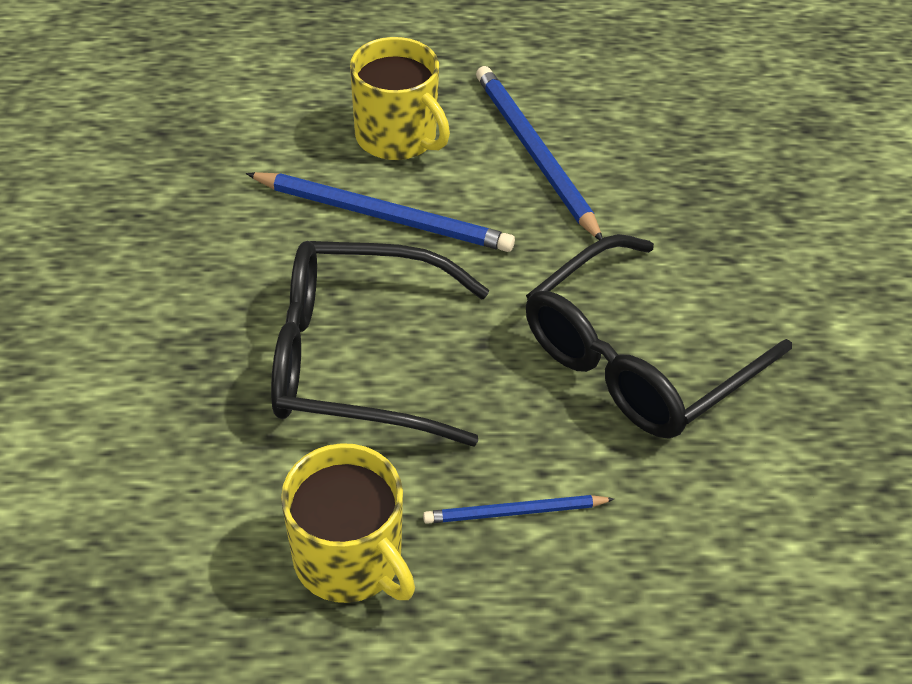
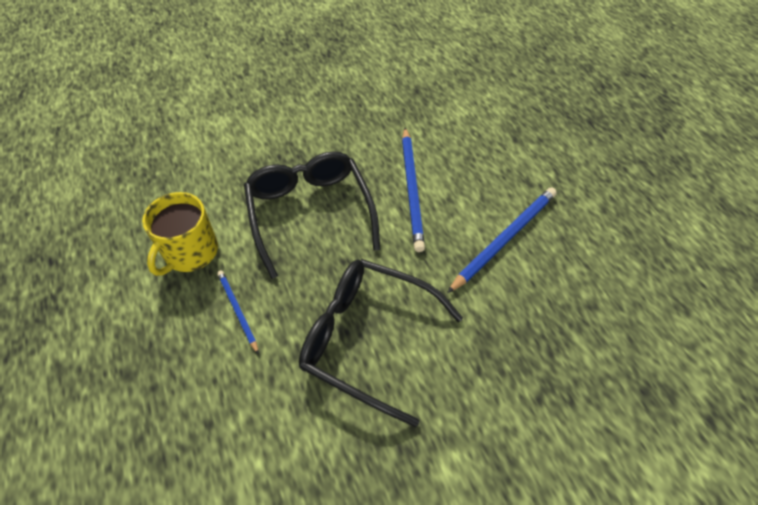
camera: 70 degrees right, 5 degrees up
yellow mug [350,37,450,160] -> none

